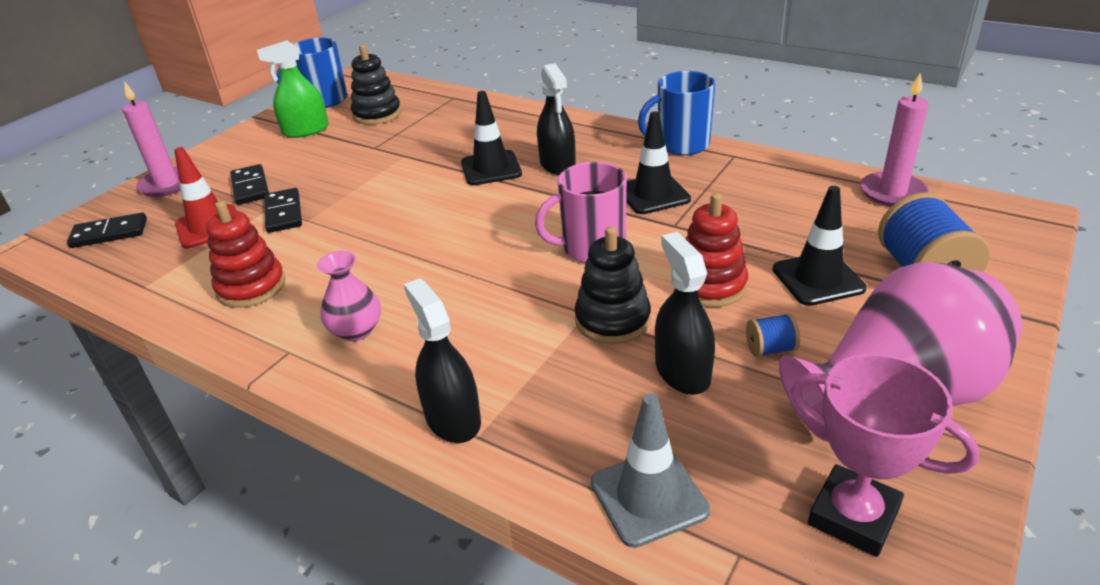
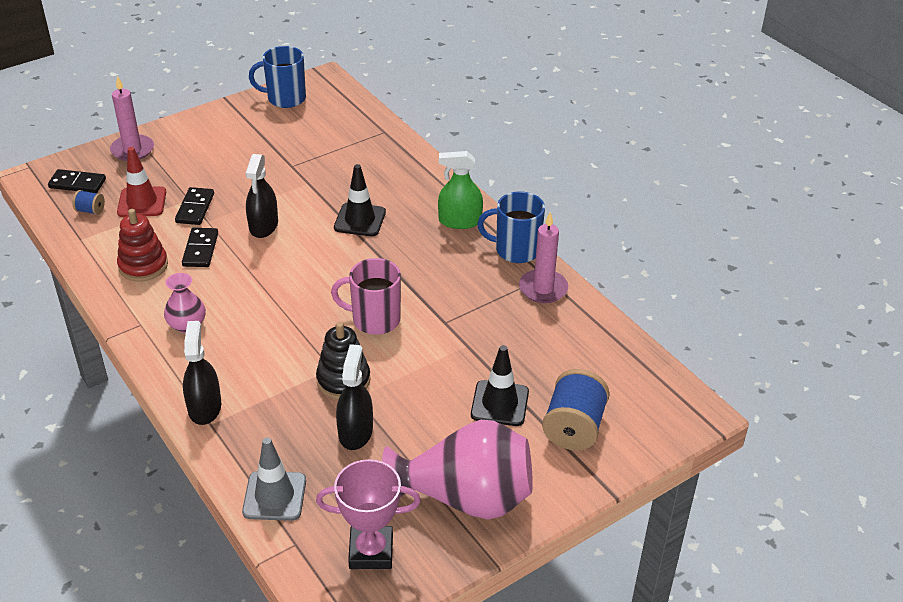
camera: 20 degrees right, 5 degrees up
black domino [230,164,269,205] -> black domino moved to [182,228,218,267]
green spray bottle [257,40,329,138] -> green spray bottle moved to [438,151,483,229]
black stacking toy [351,44,401,125] -> none
black spray bottle [537,63,576,175] -> black spray bottle moved to [246,154,278,238]
black traffic cone [626,112,691,214] -> none
red stacking toy [685,193,748,307] -> none
blue spool [746,313,800,357] -> blue spool moved to [73,190,105,215]
pink trophy [791,354,980,557] -> pink trophy turned 60 degrees counterclockwise [316,459,421,569]
pink candle [860,72,928,206] -> pink candle moved to [519,212,568,303]

